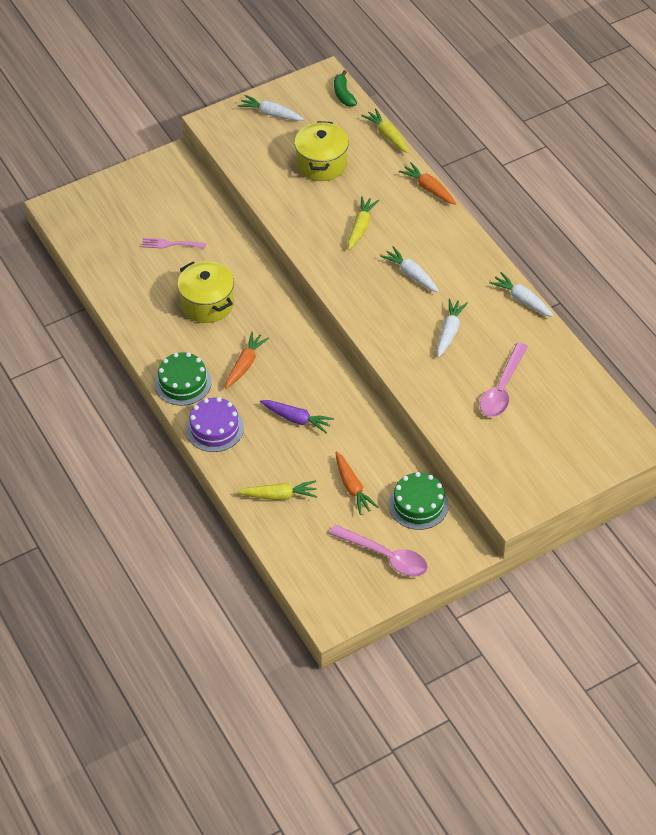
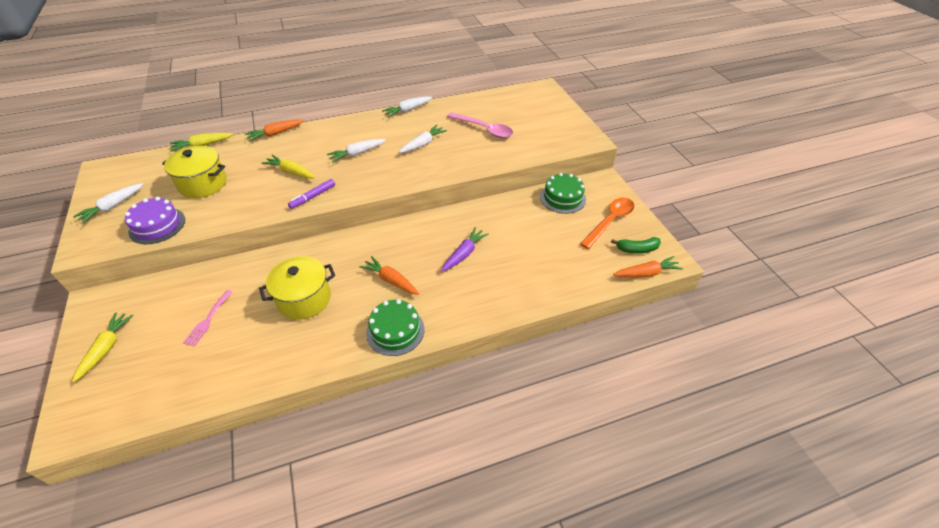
camera: 80 degrees left, 5 degrees down
purple cake [186,397,244,452] -> purple cake moved to [125,197,185,244]
yellow carrot [237,480,317,500] -> yellow carrot moved to [72,312,134,382]
pink spoon [329,524,428,577] -> orange spoon [580,198,634,249]
green banana [334,70,357,107] -> green banana moved to [611,237,661,253]
orange carrot [336,451,378,515] -> orange carrot moved to [613,256,683,278]
white carrot [437,299,468,357] -> white carrot turned 105 degrees clockwise [398,125,447,153]
none -> purple marker [288,179,335,209]

